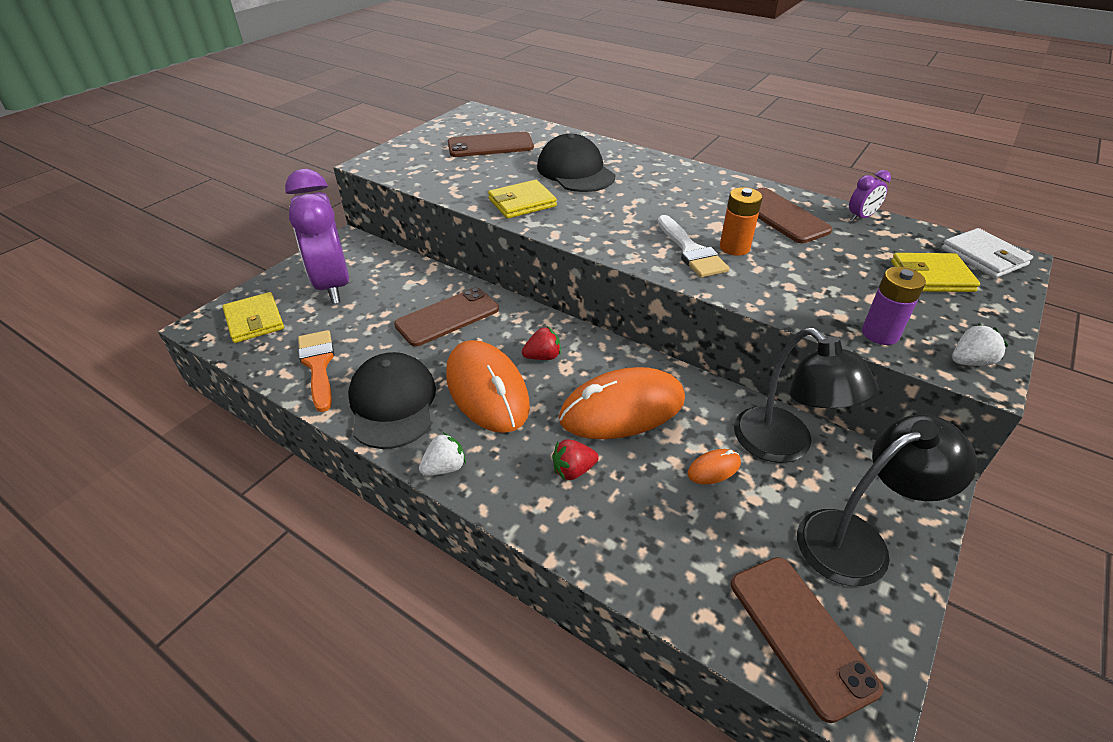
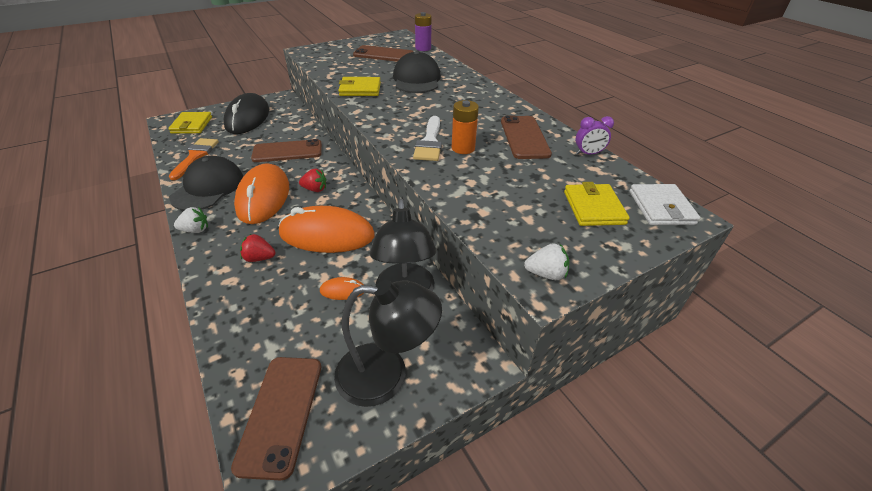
camera: 25 degrees right, 0 degrees up
purple clock [285,169,349,304] -> black mouse [224,93,269,134]
purple battery [862,267,926,345] -> purple battery moved to [415,12,431,51]
yellow wallet [891,253,980,292] -> yellow wallet turned 60 degrees clockwise [564,182,630,226]

